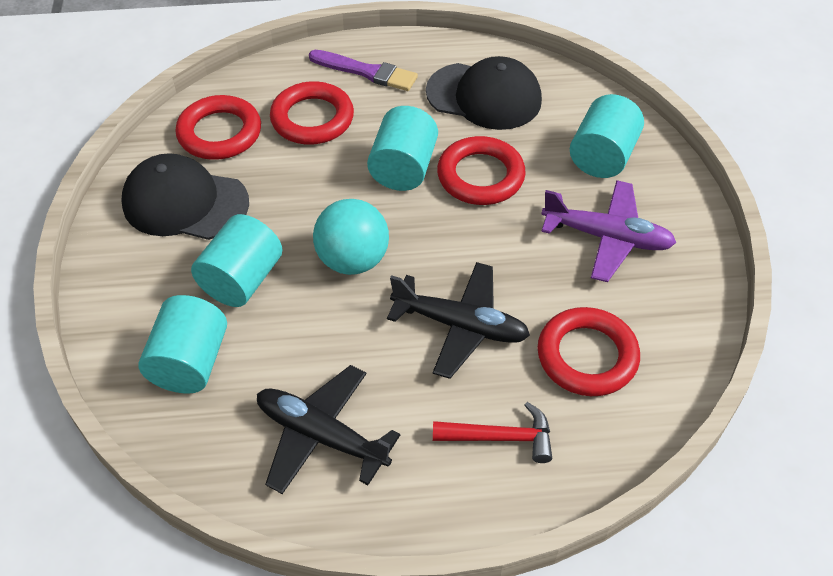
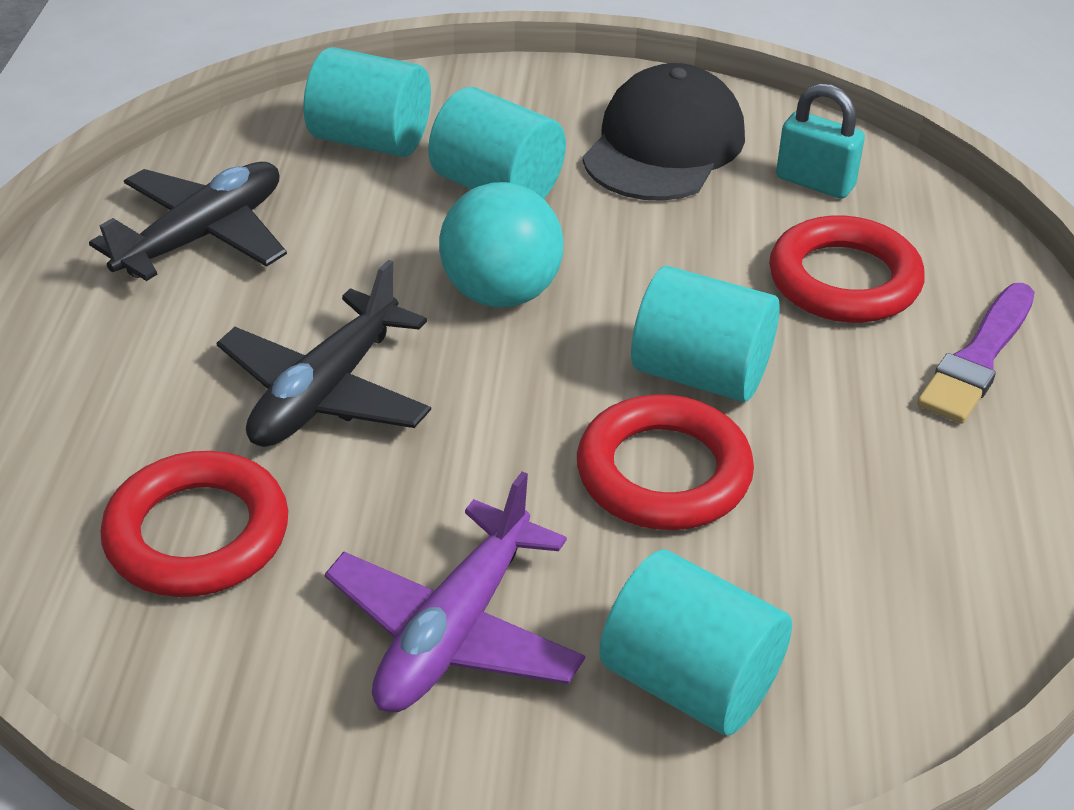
camera: 100 degrees right, 10 degrees down
red ring [175,95,261,160] -> turquoise padlock [776,83,865,199]
black cap [426,56,542,130] -> none
red hammer [433,402,552,463] -> none

